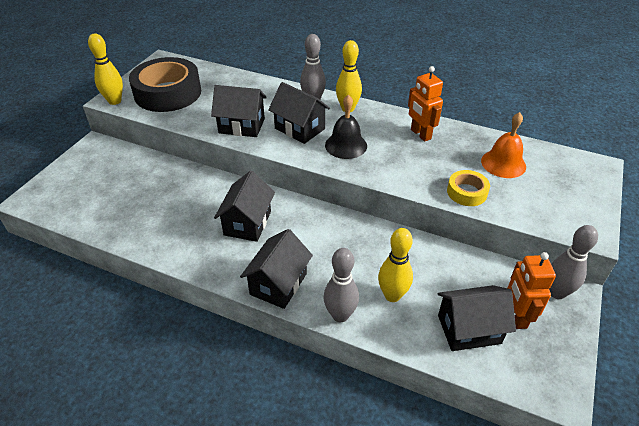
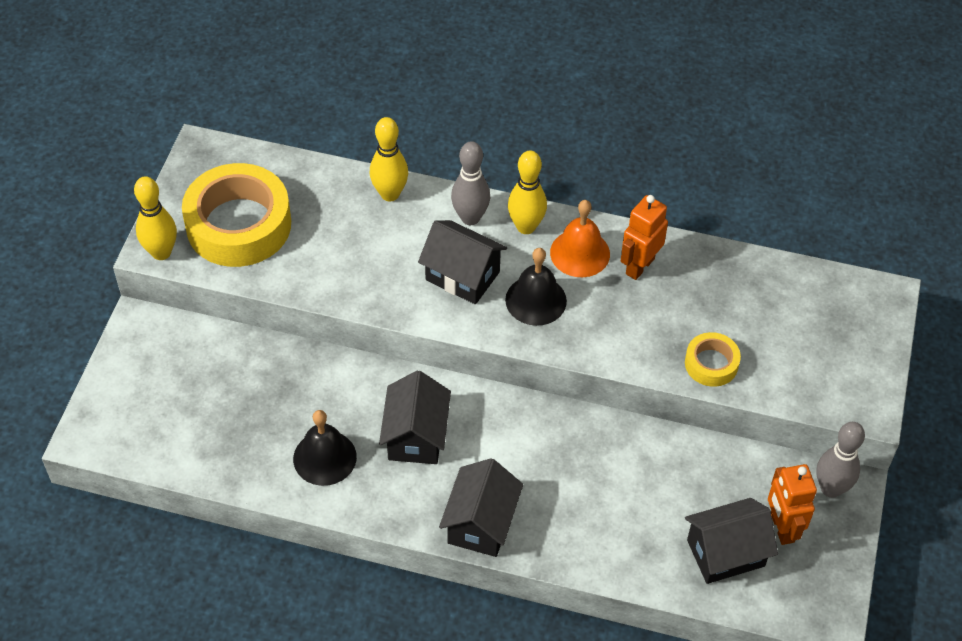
camera: 10 degrees left, 10 degrees up
black tape [129,57,201,112] -> yellow tape [182,163,291,267]
black house [211,85,267,137] -> none
grey bowling pin [323,248,359,322] -> none
yellow bowling pin [378,228,413,302] -> yellow bowling pin moved to [370,117,408,201]
orange robot [408,66,443,142] -> orange robot turned 75 degrees clockwise [621,195,668,280]
orange bell [481,112,526,178] -> orange bell moved to [550,200,610,277]
none -> black bell [293,410,357,486]

